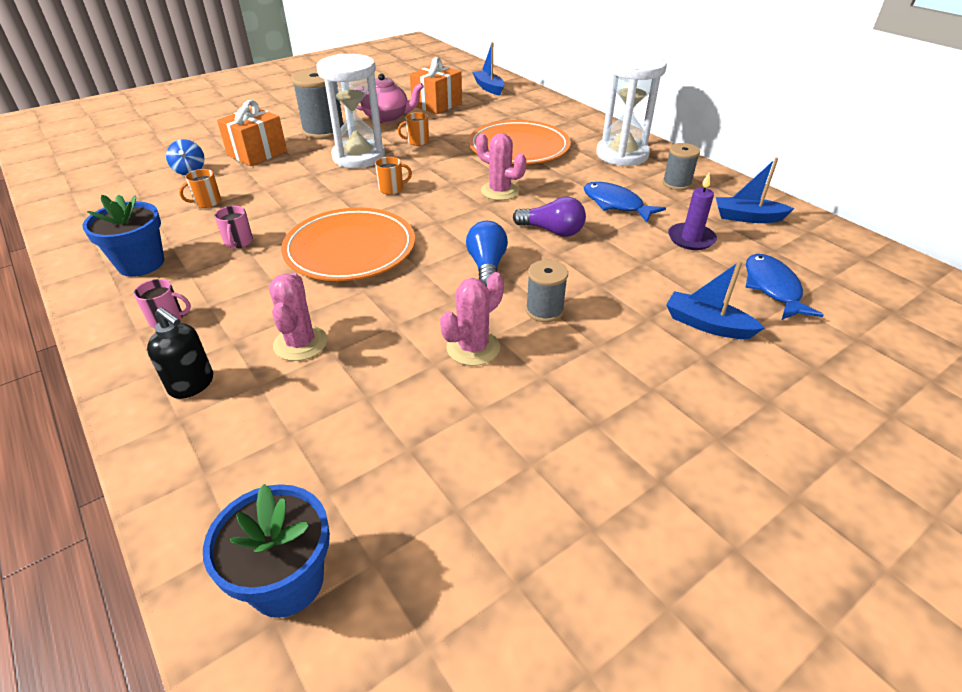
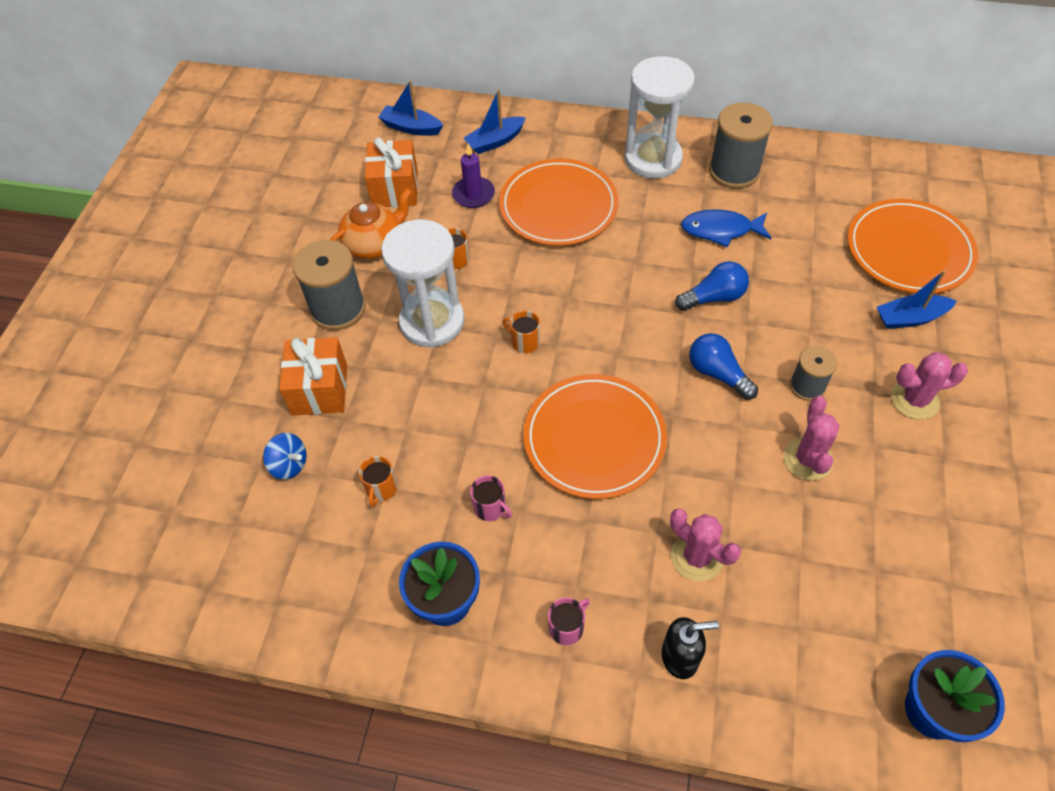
camera: 40 degrees left, 15 degrees up
pink teapot [357,74,424,123] -> orange teapot [330,188,412,259]
orange mug [375,157,412,195] -> orange mug turned 90 degrees counterclockwise [503,311,540,353]
pink cactus [476,133,526,200] -> pink cactus moved to [891,352,968,420]
purple light bulb [513,197,586,237] -> blue light bulb [675,261,749,311]
grey spool [662,143,700,190] -> grey spool [709,102,773,189], size x1.70
purple candle [668,172,717,250] -> purple candle moved to [452,144,495,208]
blue boat [716,158,794,223] -> blue boat moved to [463,90,526,154]
blue fish [745,254,824,320] -> orange plate [847,199,978,293]

